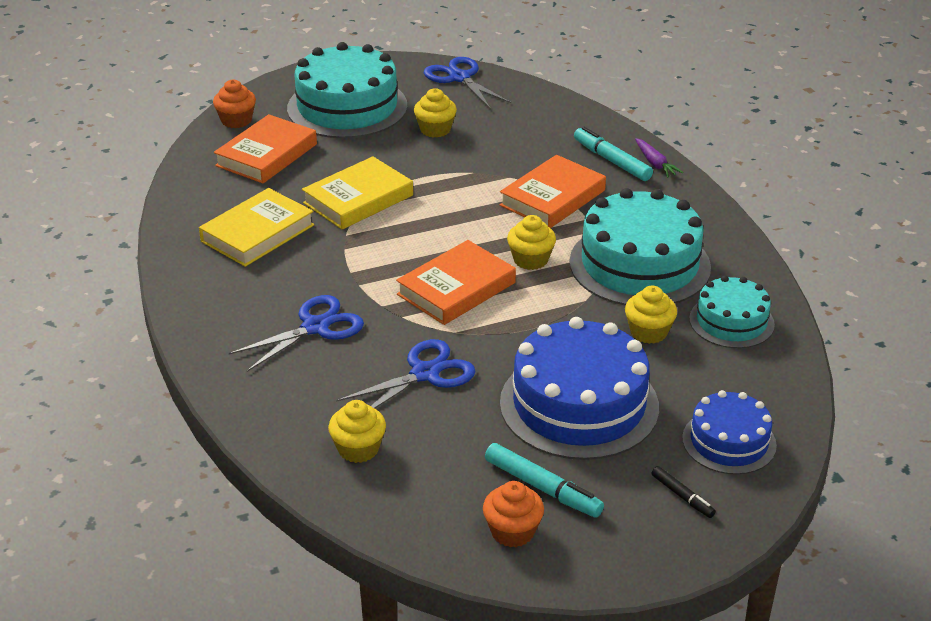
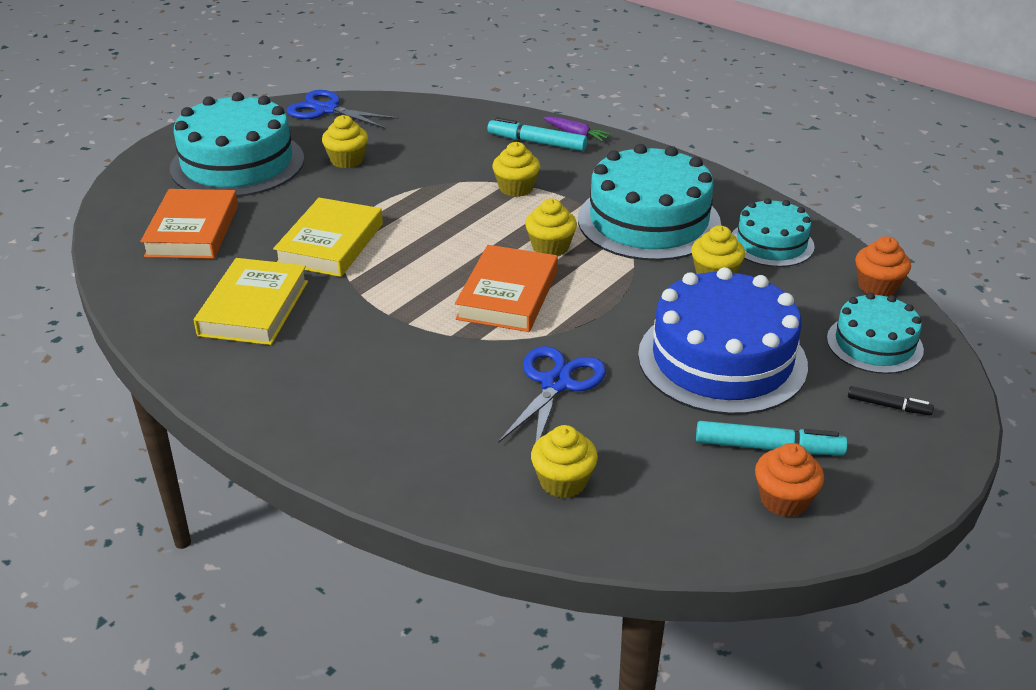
camera: 30 degrees left, 0 degrees up
orange cupcake [213,80,256,128] -> orange cupcake moved to [855,236,911,297]
blue scissors [229,295,364,372] -> none
orange book [500,155,606,228] -> yellow cupcake [492,142,540,197]
blue cake [682,390,777,475] -> turquoise cake [827,292,924,374]

